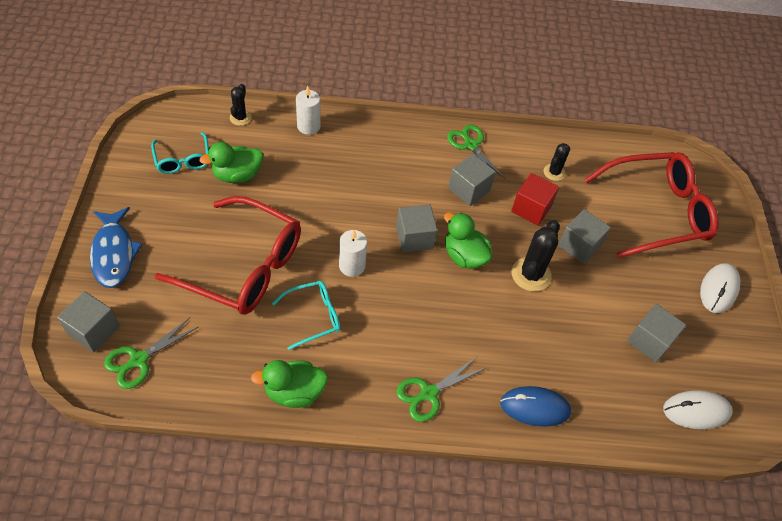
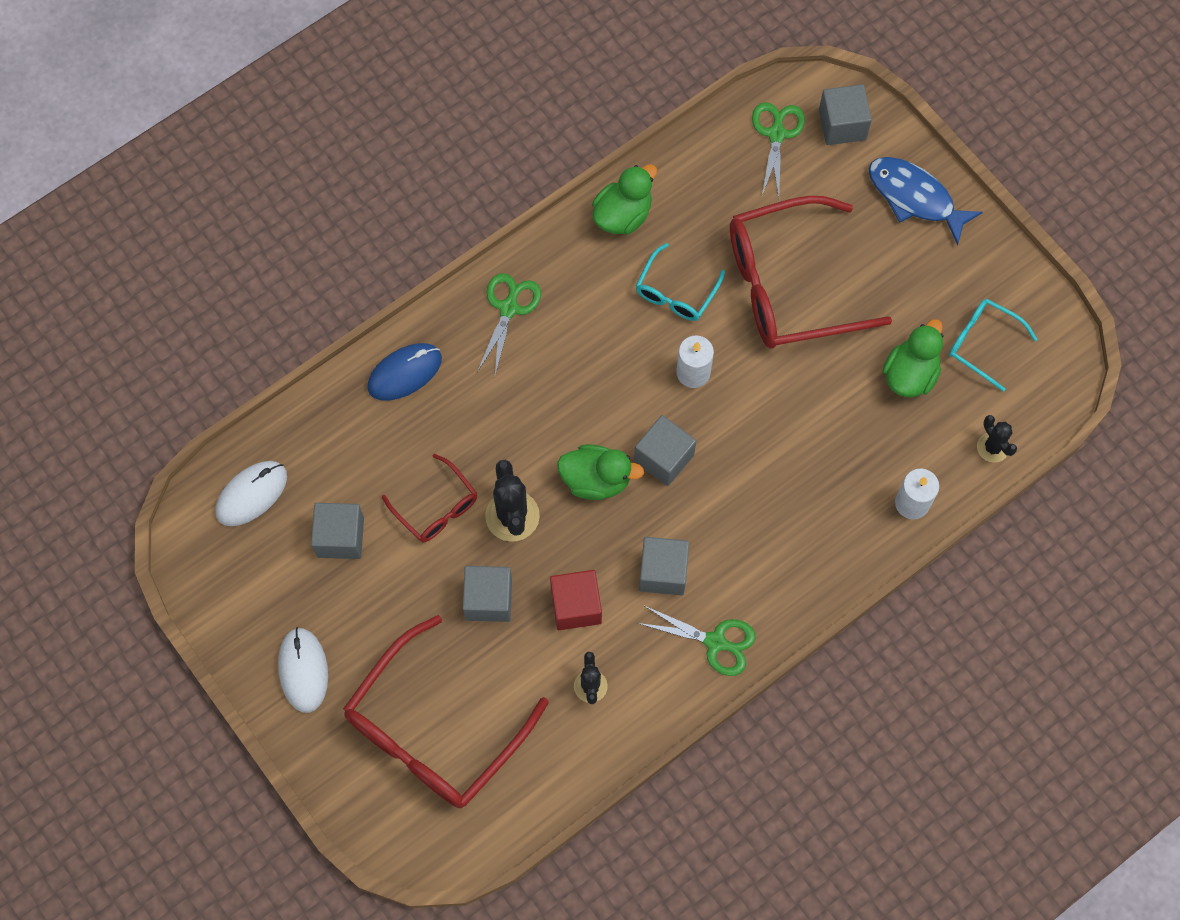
camera: 145 degrees right, 15 degrees up
none -> red glasses [382,454,477,542]

